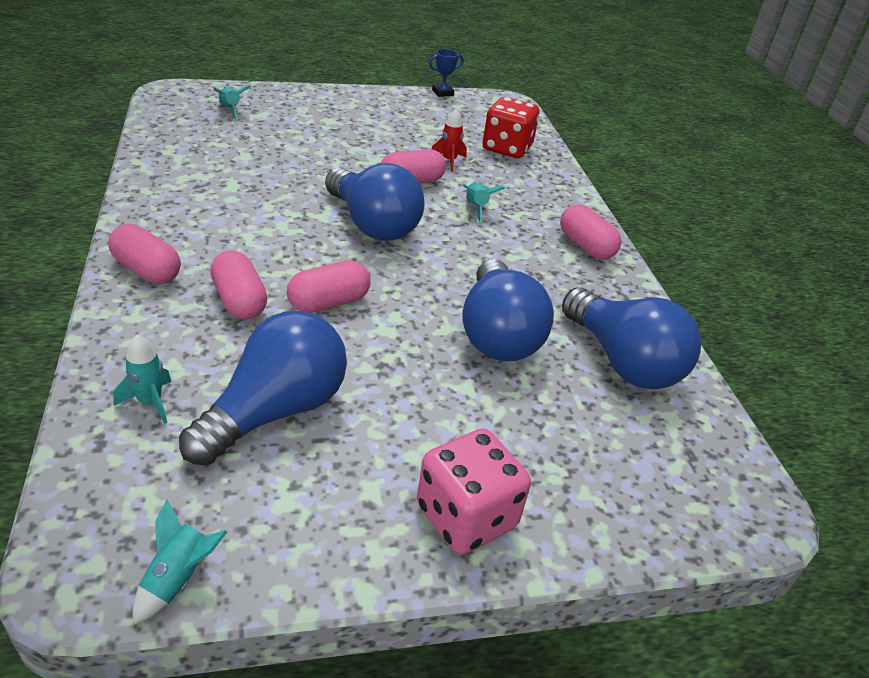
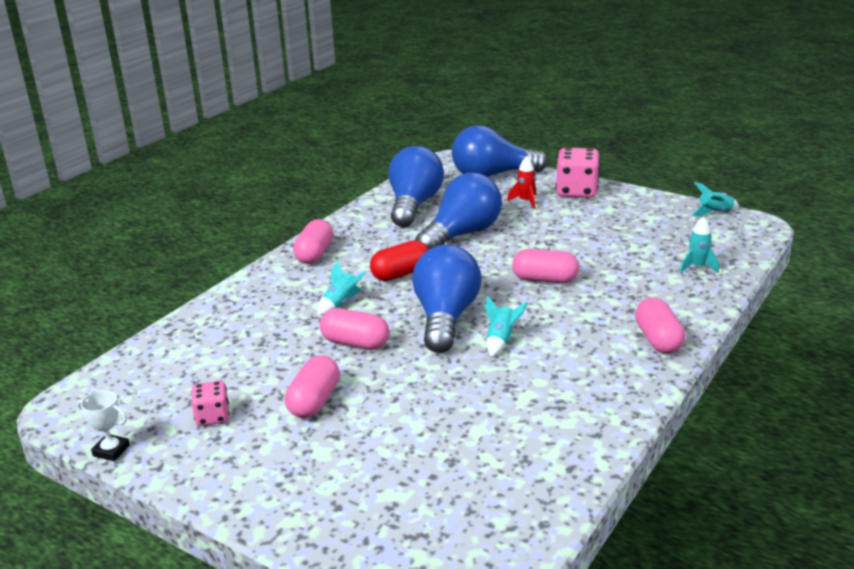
camera: 130 degrees left, 10 degrees down
blue light bulb [179,311,347,466] -> blue light bulb moved to [452,125,548,177]
pink capsule [210,250,267,320] -> pink capsule moved to [285,355,340,418]
turquoise rocket [213,85,251,120] -> turquoise rocket moved to [485,296,528,357]
blue trophy [429,49,464,97] -> white trophy [77,390,130,461]
red rocket [431,109,467,172] -> red rocket moved to [507,156,536,209]
red dice [483,97,539,158] -> none
none -> pink dice [191,381,229,426]
none -> red capsule [370,240,429,281]

